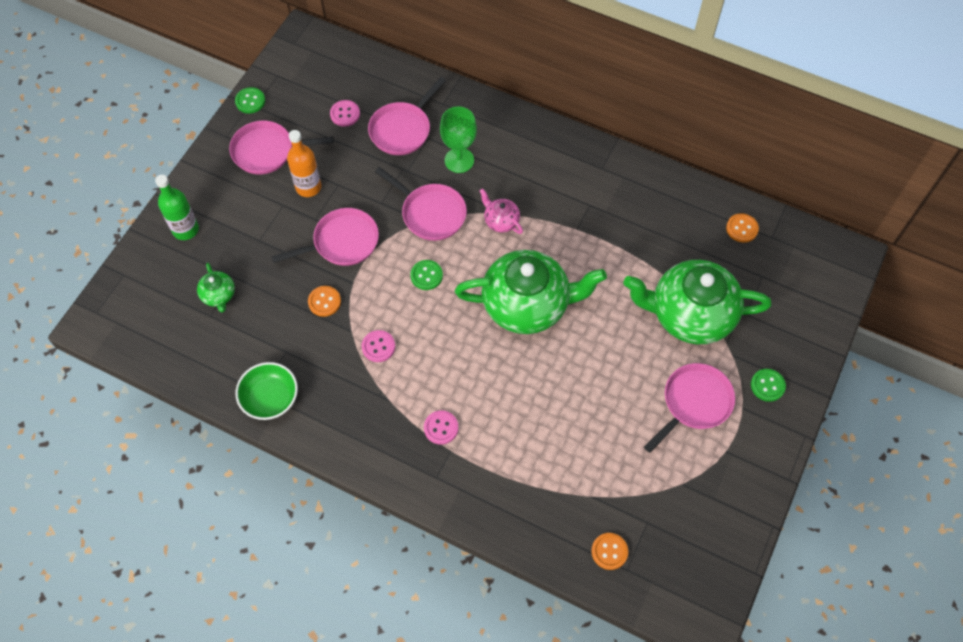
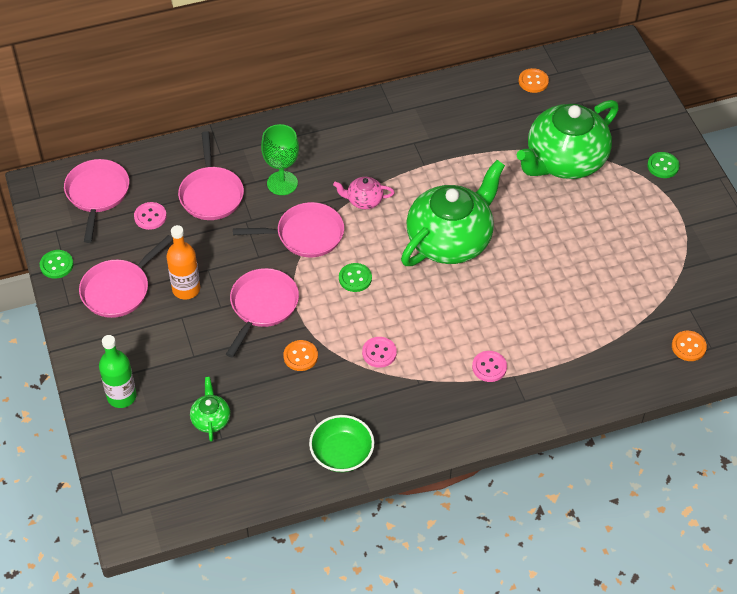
camera: 45 degrees left, 10 degrees down
green teapot [197,263,235,313] -> green teapot turned 120 degrees counterclockwise [190,377,230,442]
pink pan [644,363,735,453] -> pink pan moved to [64,159,129,243]

